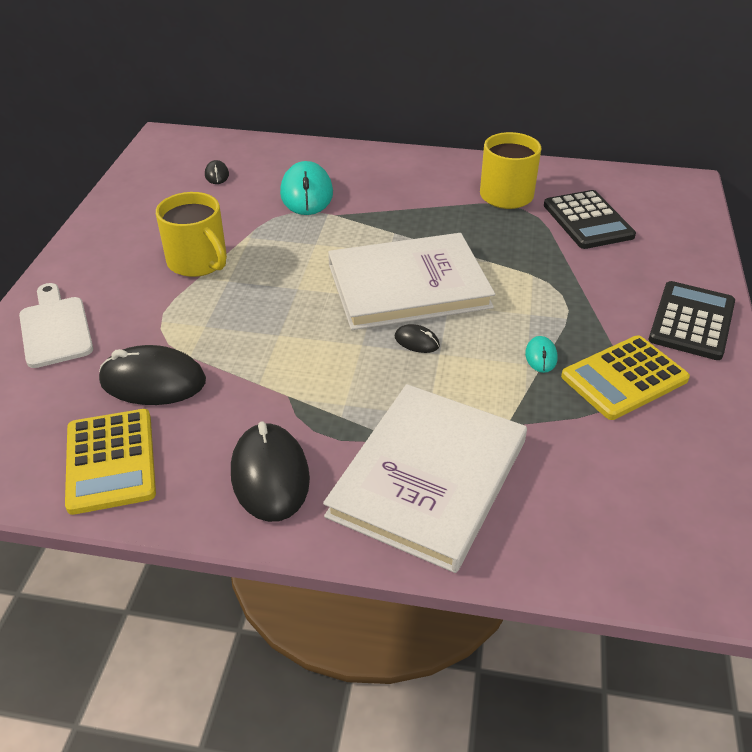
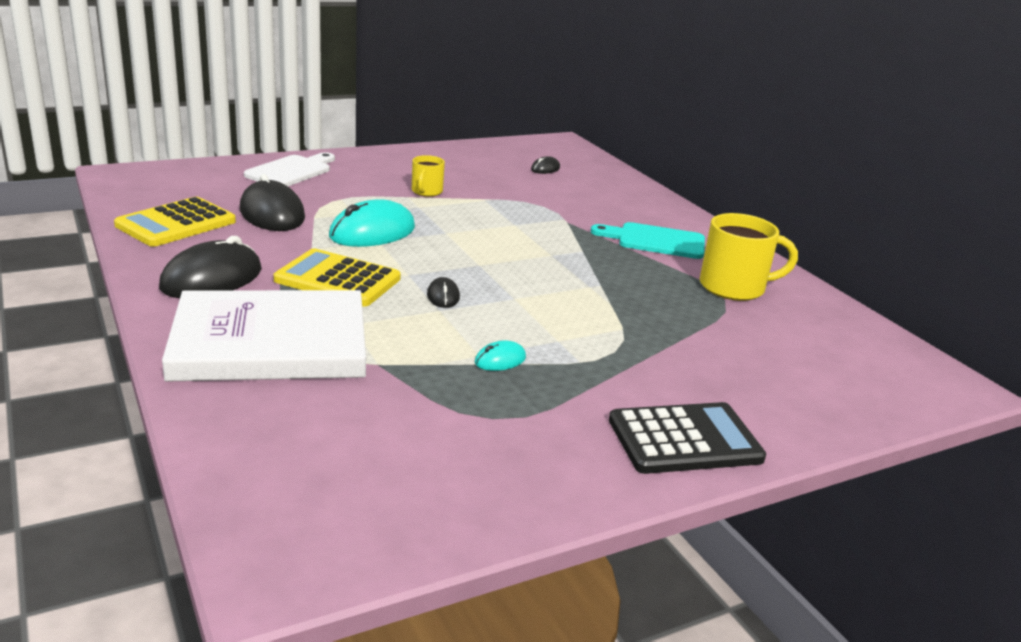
camera: 50 degrees right, 15 degrees down
yellow mug [156,192,227,277] -> yellow mug [412,155,445,197], size x0.57
turquoise mouse [280,161,333,215] -> turquoise mouse moved to [329,199,415,247]
white book [328,233,495,330] -> none
black calculator [544,190,636,249] -> none
yellow calculator [561,335,690,420] -> yellow calculator moved to [274,249,401,307]
none -> turquoise cutting board [591,222,705,259]

